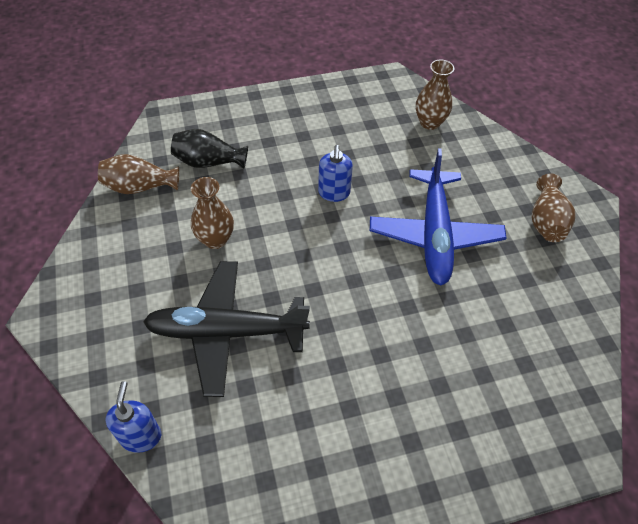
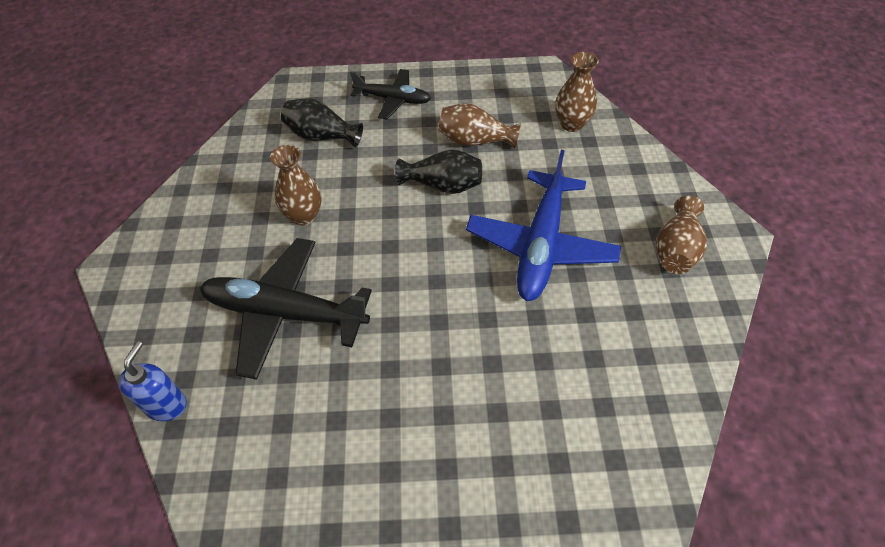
camera: 15 degrees right, 0 degrees up
brown vase [98,154,179,194] -> brown vase moved to [438,103,521,149]
blue soap dispenser [318,145,353,202] -> black vase [395,149,482,194]
none -> black plane [350,69,431,120]

